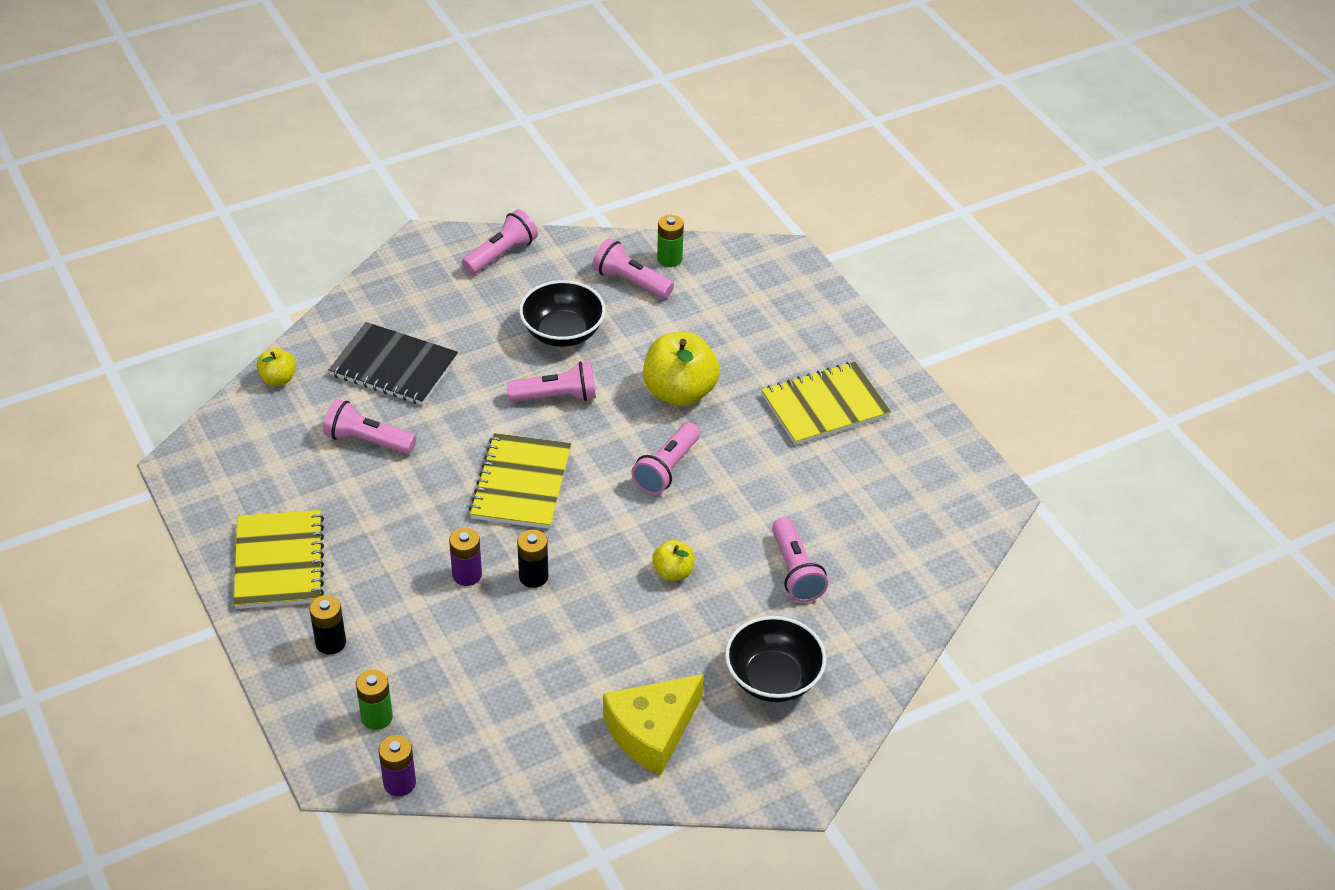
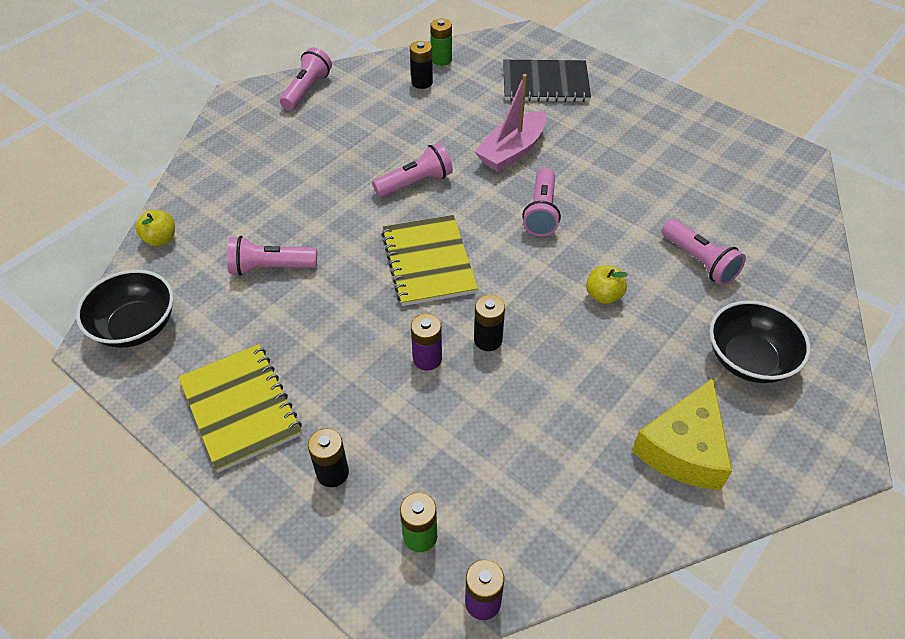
camera: 20 degrees left, 5 degrees up
black notebook [329,322,458,405] -> black notebook moved to [503,60,591,102]
black bowl [519,280,605,347] -> black bowl moved to [76,270,174,348]
pink flashlight [592,238,674,299] -> black battery [410,41,433,89]
yellow apple [643,332,720,406] -> pink boat [474,74,547,172]
yellow notebook [761,362,891,445] -> none

